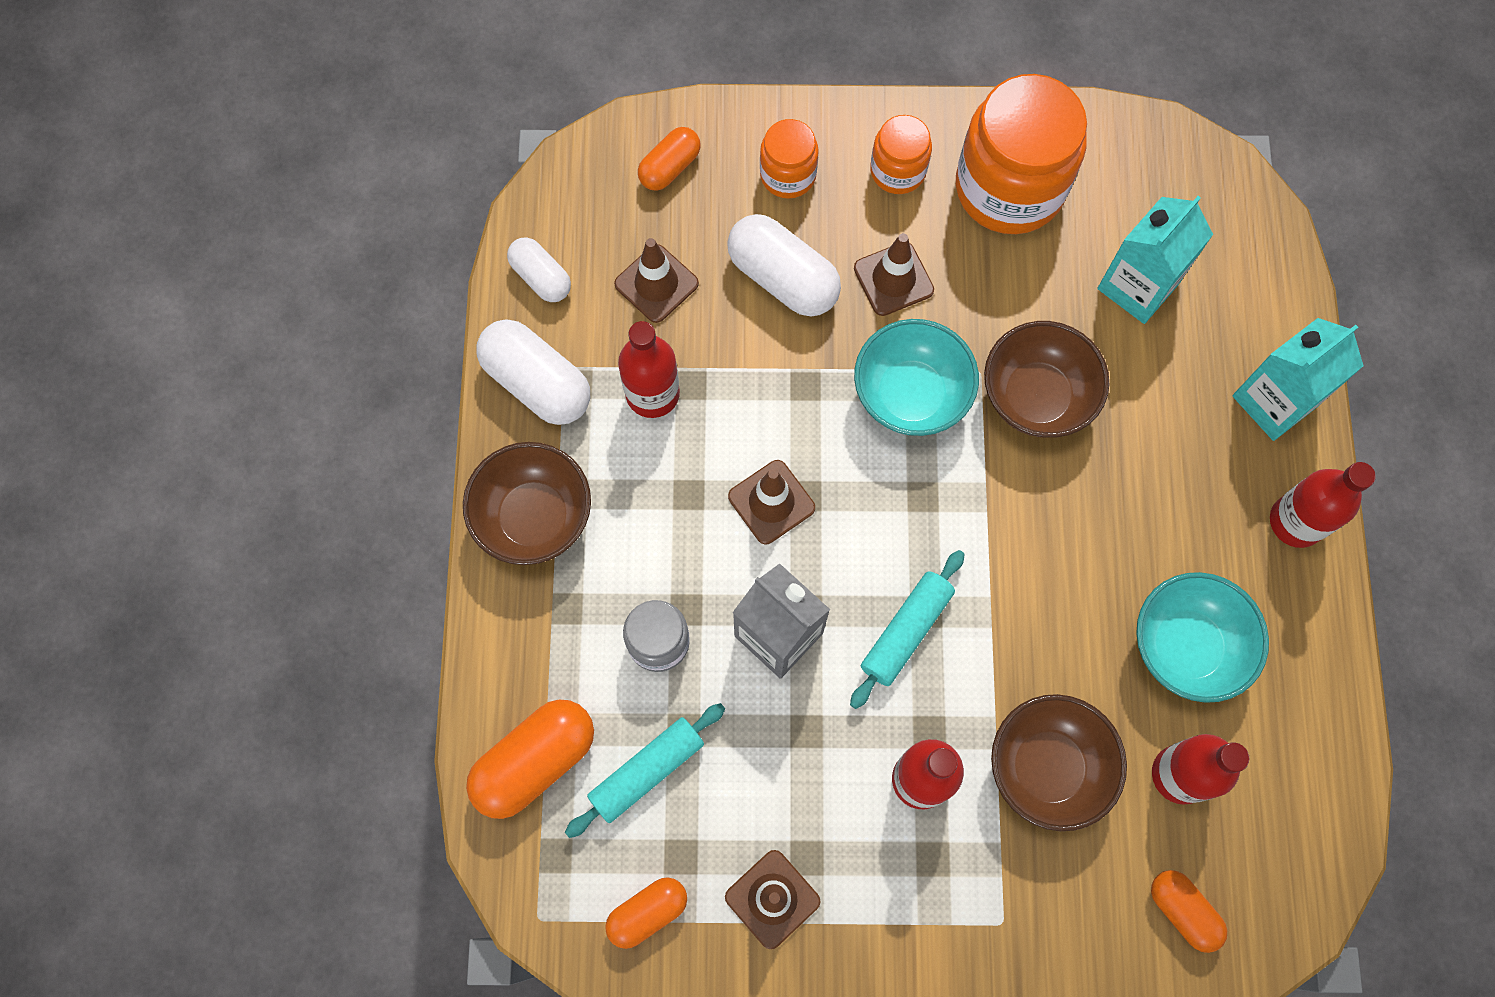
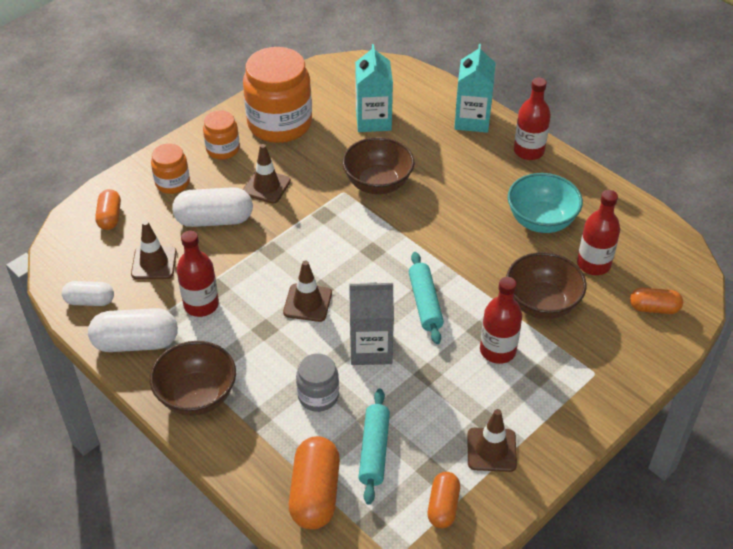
camera: 45 degrees left, 25 degrees down
turquoise bowl [854,319,979,436] -> none

